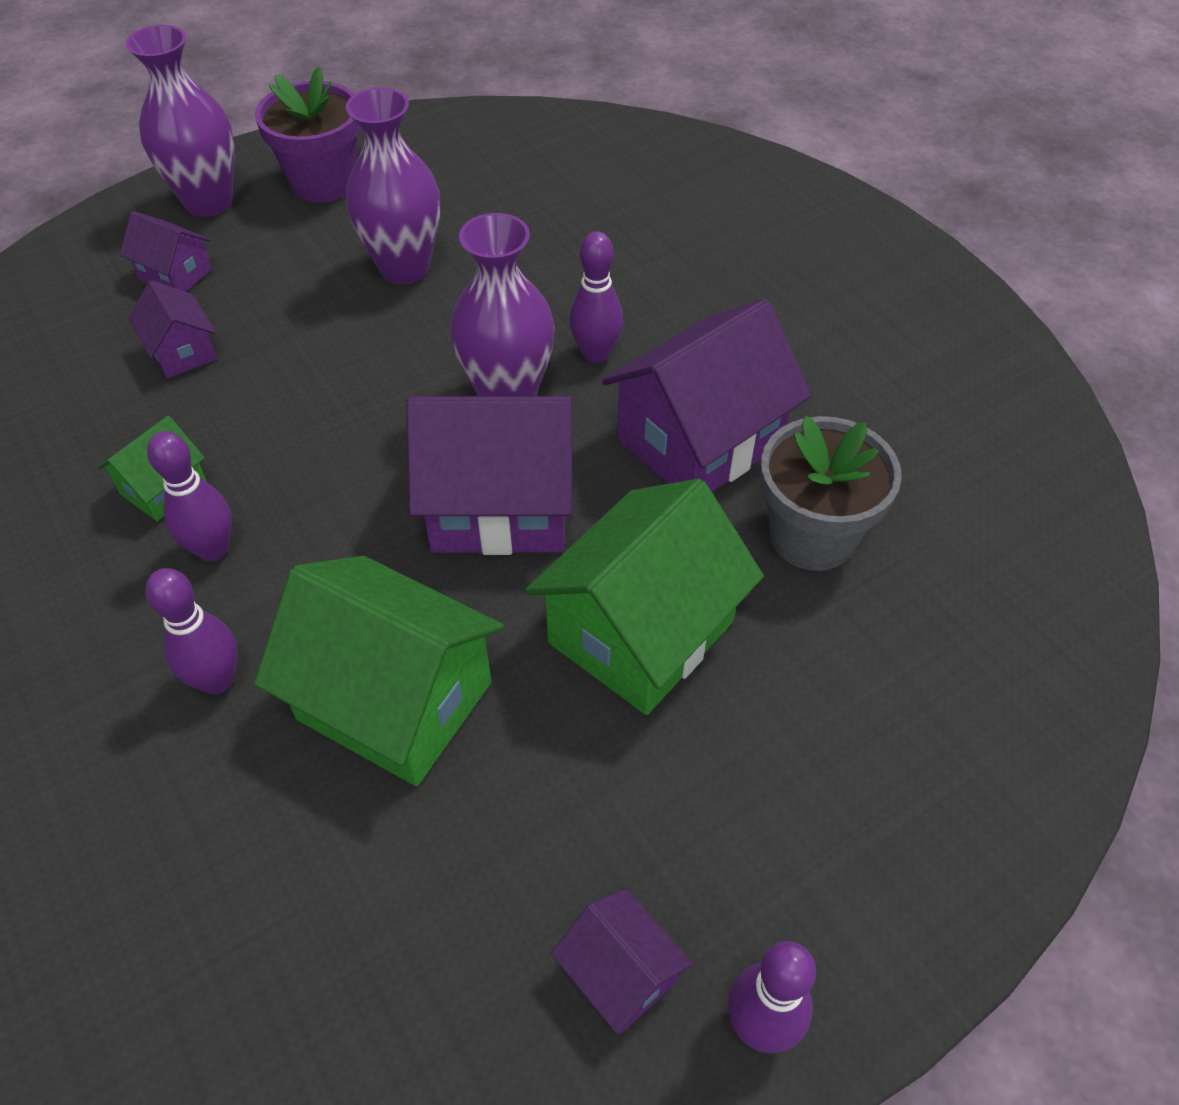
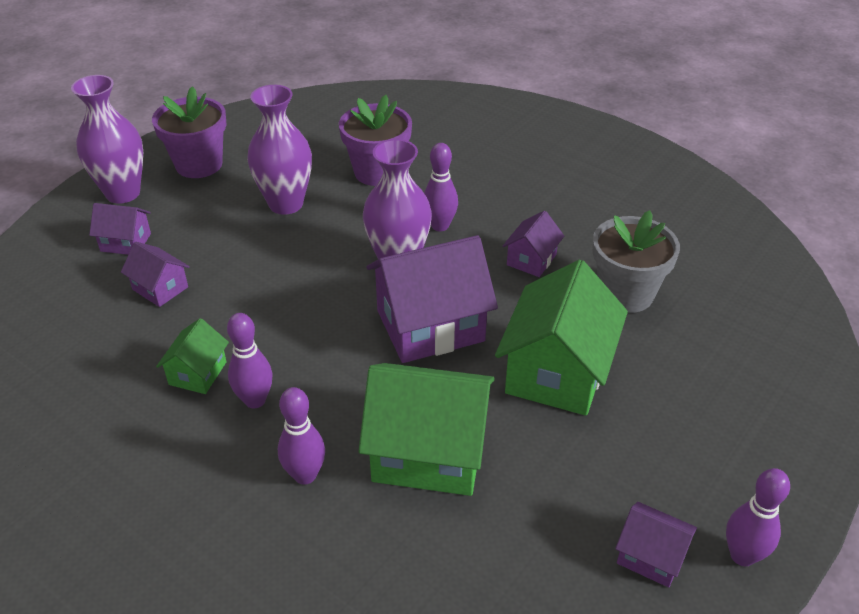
camera: 20 degrees left, 10 degrees down
purple house [602,299,812,492] -> purple house [503,211,564,277], size x0.50
none -> purple flower pot [339,95,412,186]

